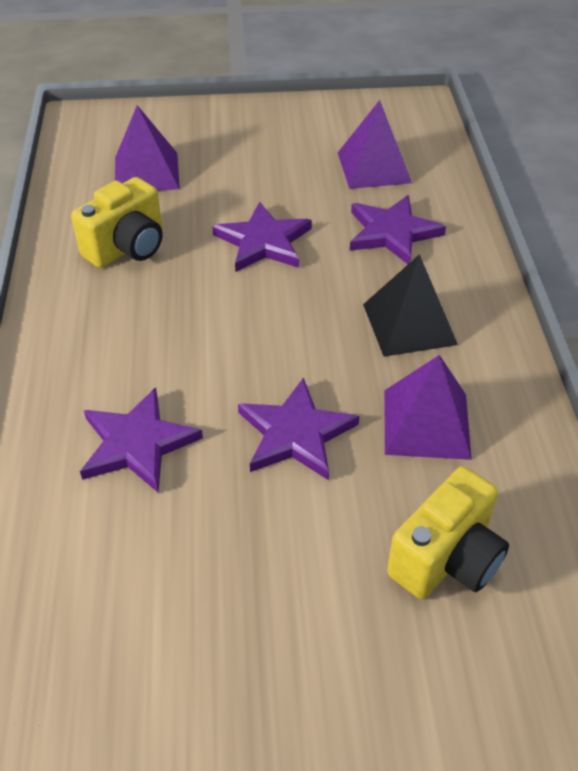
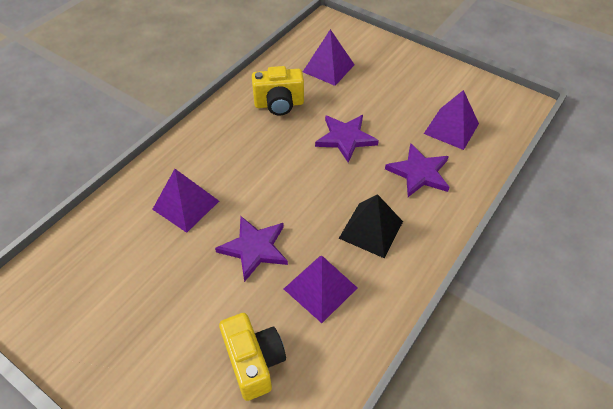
camera: 40 degrees right, 5 degrees up
purple star [80,387,203,493] -> purple pyramid [152,169,219,233]
yellow camera [387,466,509,599] -> yellow camera turned 105 degrees counterclockwise [219,313,286,401]

